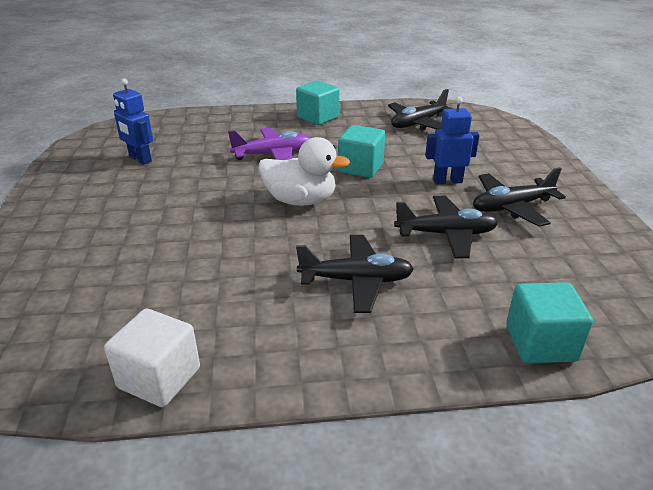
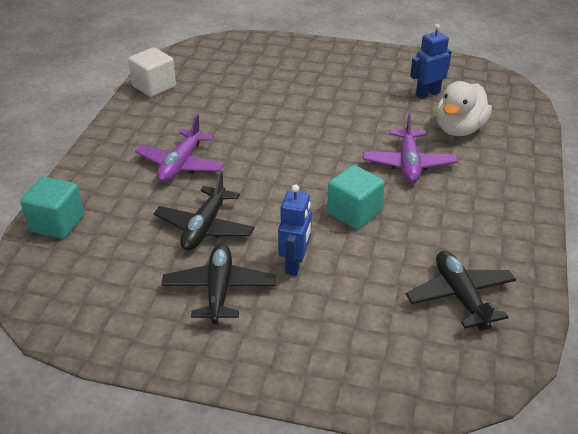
camera: 110 degrees right, 5 degrees up
white duck [259,137,350,206] -> white duck moved to [437,81,492,136]
turquoise cube [296,81,340,125] -> none
black plane [296,235,414,313] -> purple plane [135,115,225,183]

